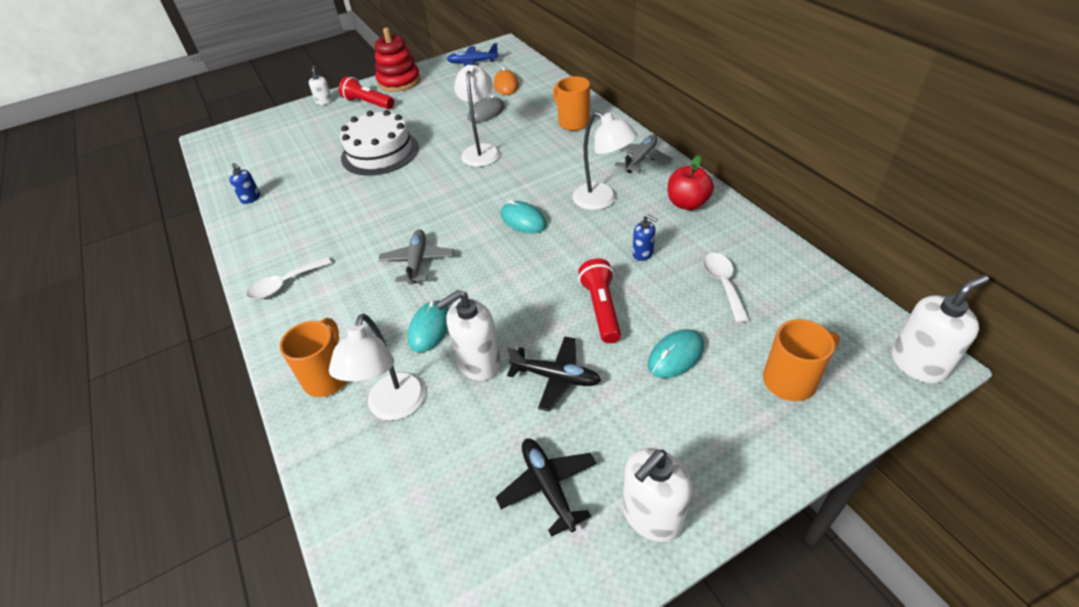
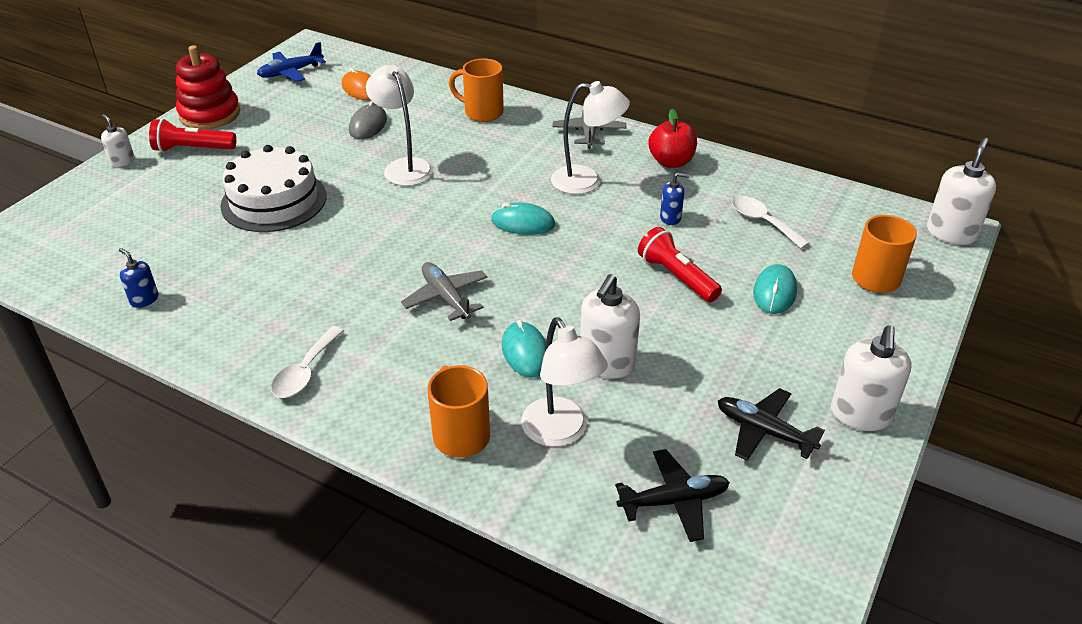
camera: 35 degrees left, 5 degrees down
blue soap dispenser [229,163,260,204] -> blue soap dispenser turned 150 degrees counterclockwise [119,248,159,308]
black plane [507,336,601,412] -> black plane moved to [615,449,730,542]

